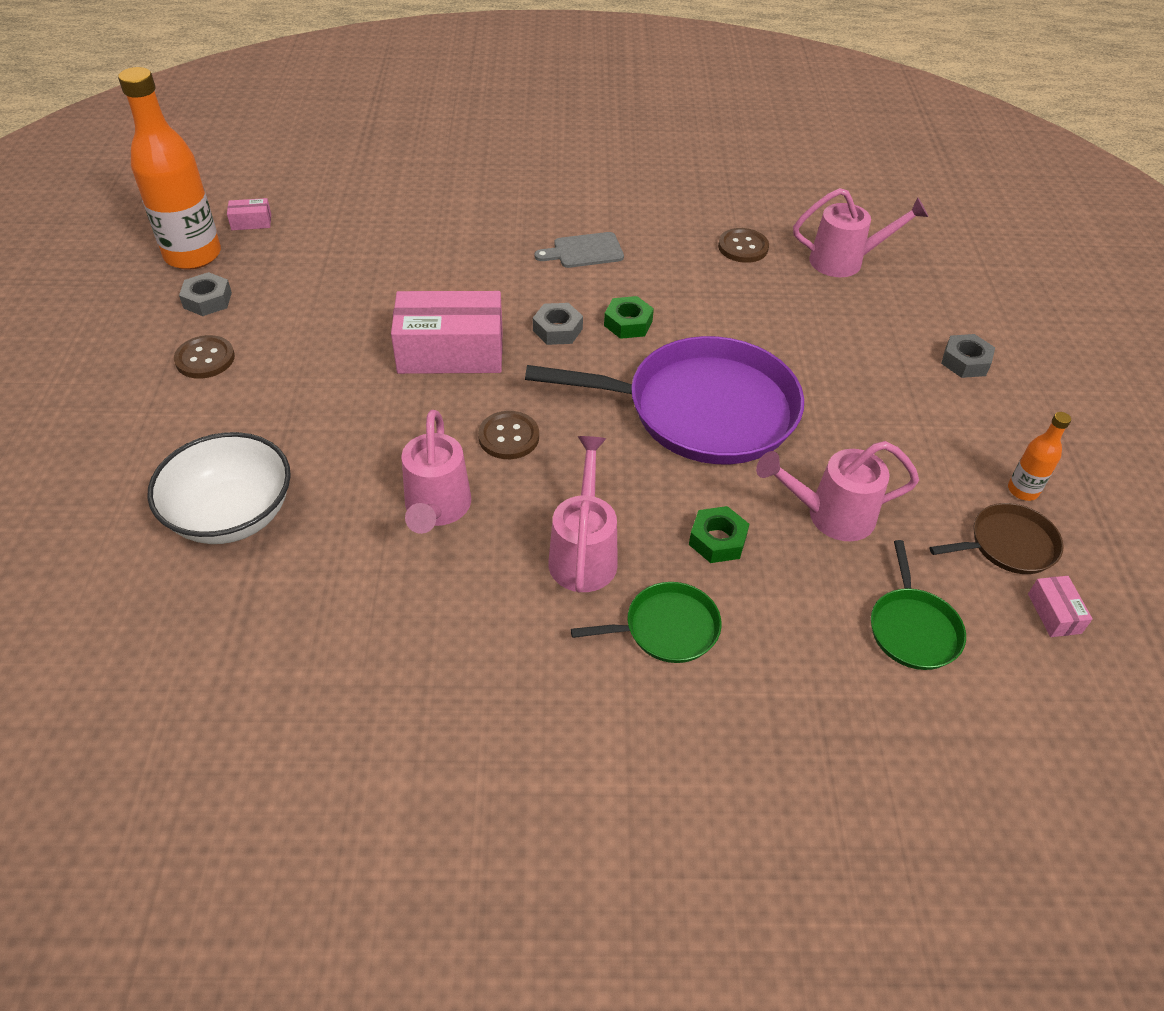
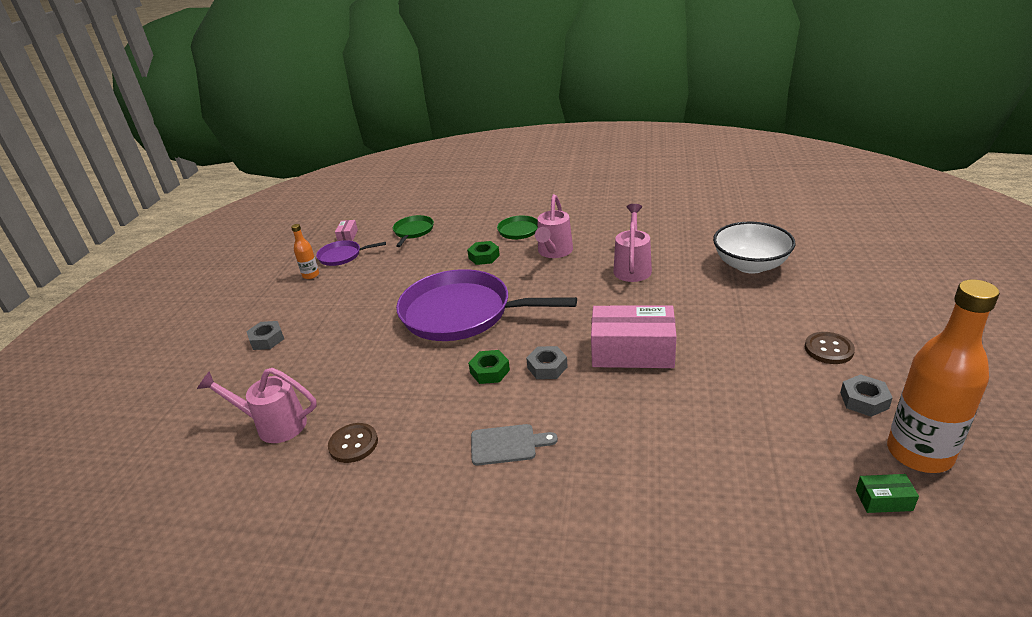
camera: 165 degrees left, 15 degrees down
pink box [227,198,271,230] -> green box [856,474,919,513]
brown button [478,411,539,459] -> none
pink watering can [756,441,919,541] -> none
brown pan [929,503,1064,574] -> purple pan [316,240,386,266]

